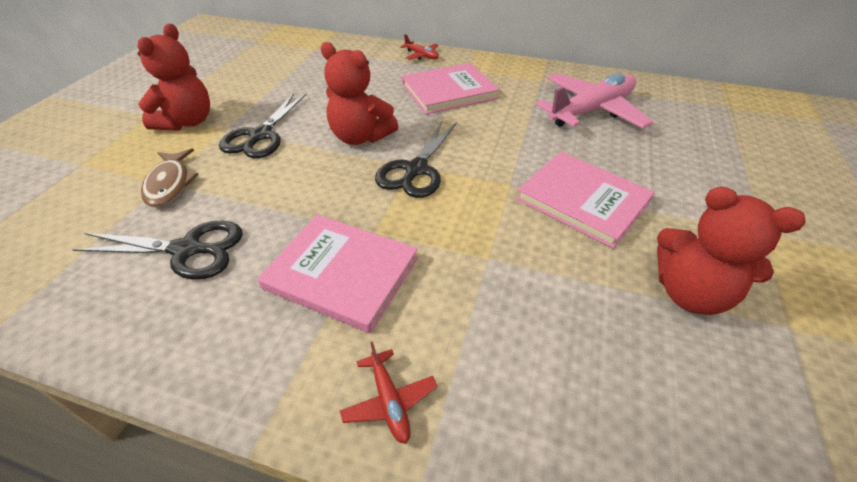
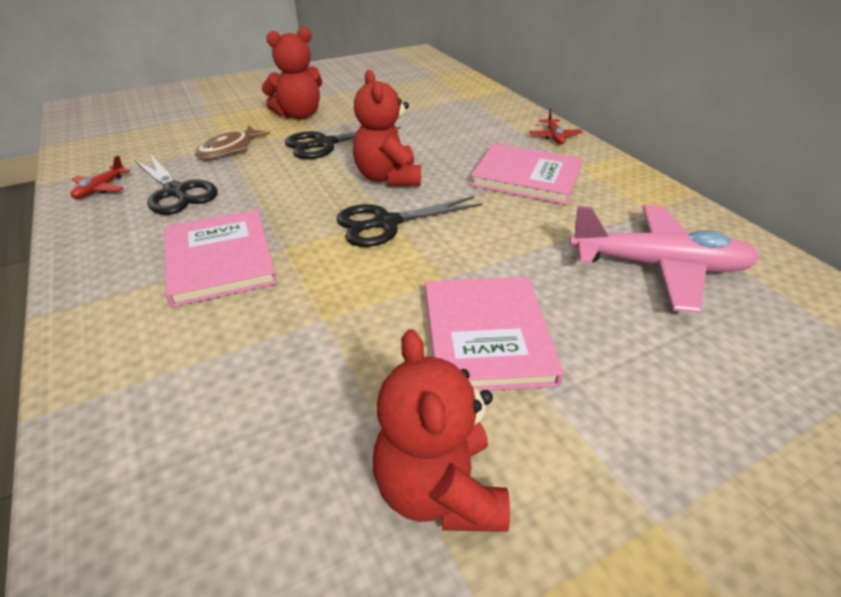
camera: 45 degrees right, 5 degrees down
red plane [340,341,438,444] -> red plane moved to [71,155,130,199]

